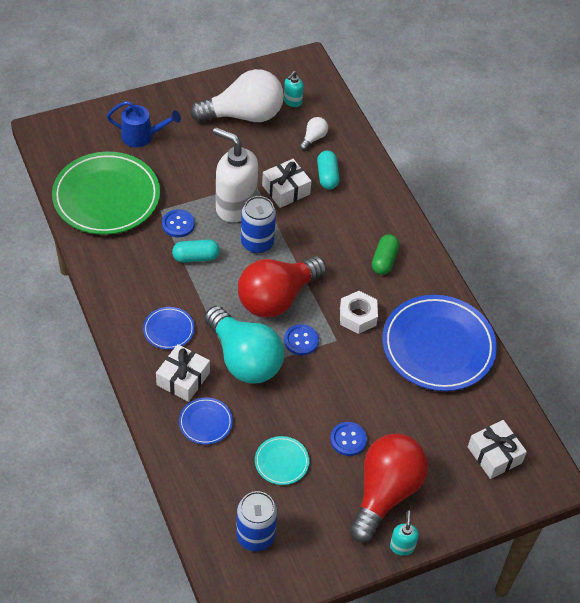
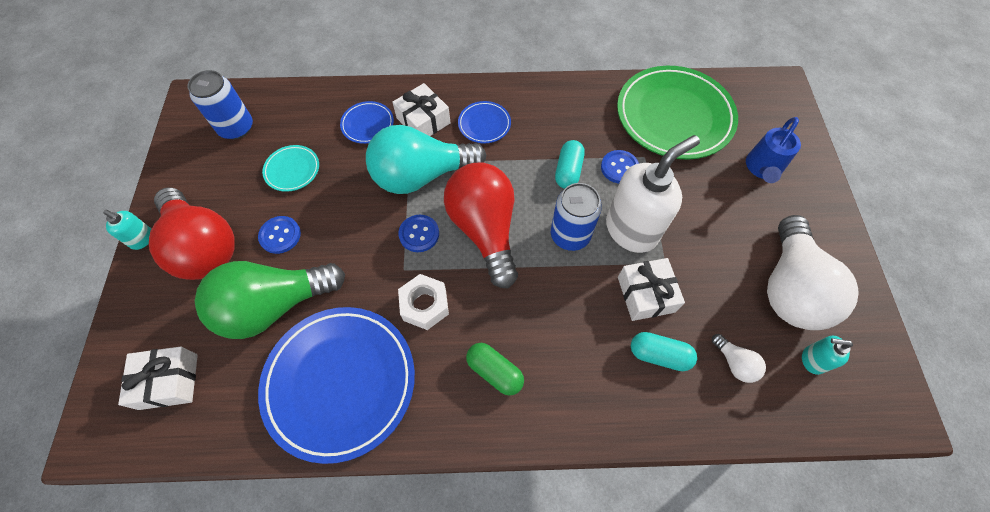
camera: 115 degrees right, 10 degrees up
turquoise soap dispenser [284,71,304,107] -> turquoise soap dispenser turned 45 degrees counterclockwise [802,336,853,375]
none -> green light bulb [195,261,345,339]

